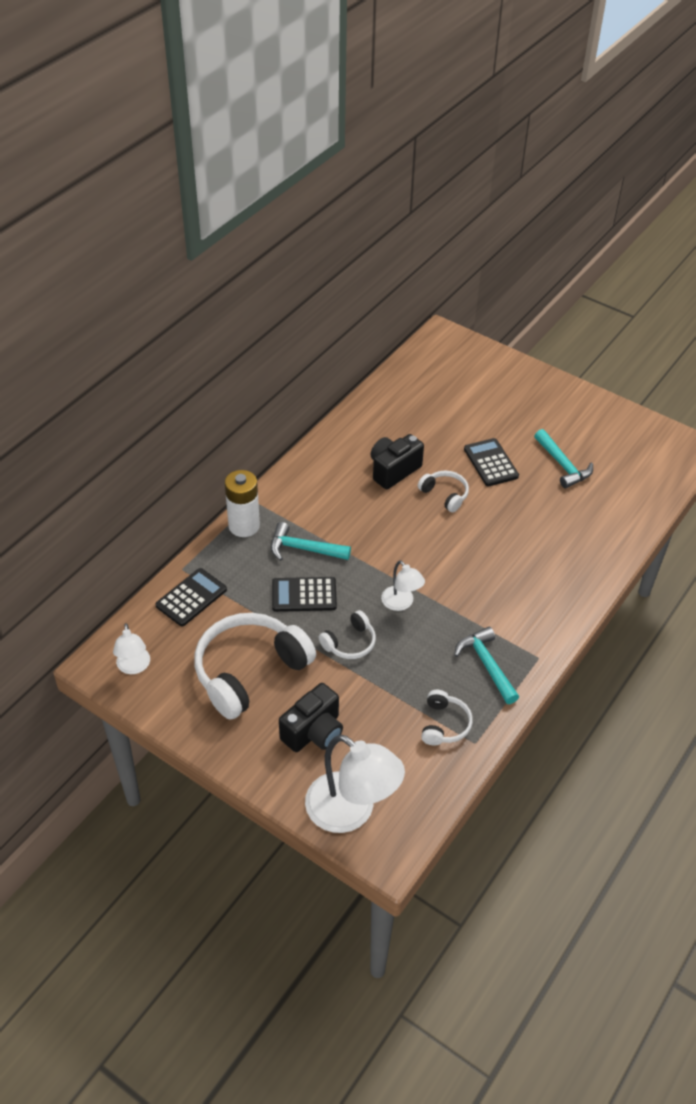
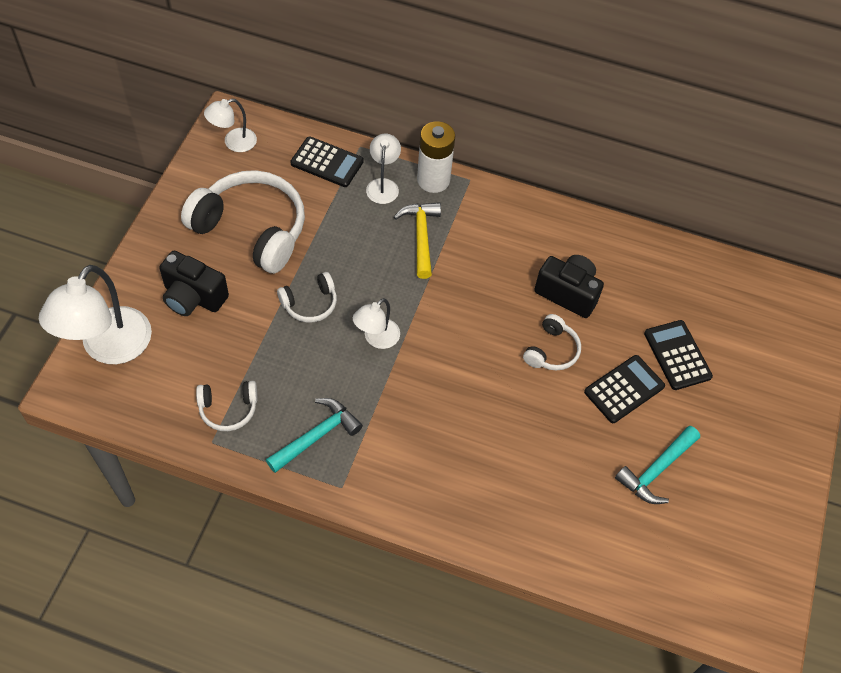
camera: 70 degrees right, 10 degrees up
turquoise hammer [271,522,351,561] -> yellow hammer [394,202,441,279]
black calculator [272,577,337,612] -> black calculator moved to [644,320,713,390]
white headphones [319,610,376,659] -> white headphones turned 60 degrees counterclockwise [277,272,337,322]
none -> white lamp [366,134,401,204]

